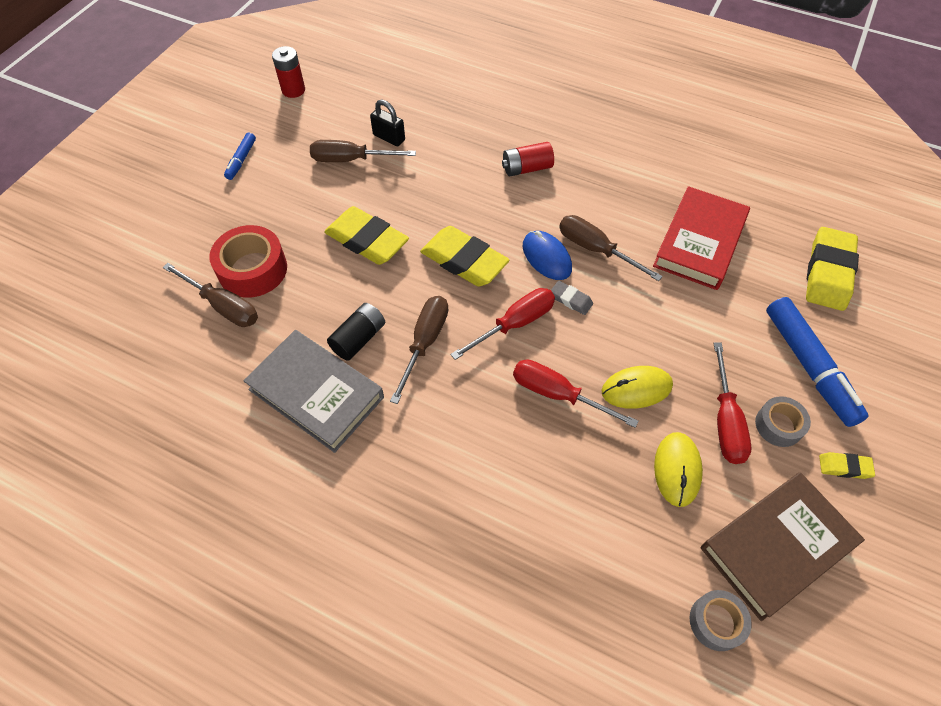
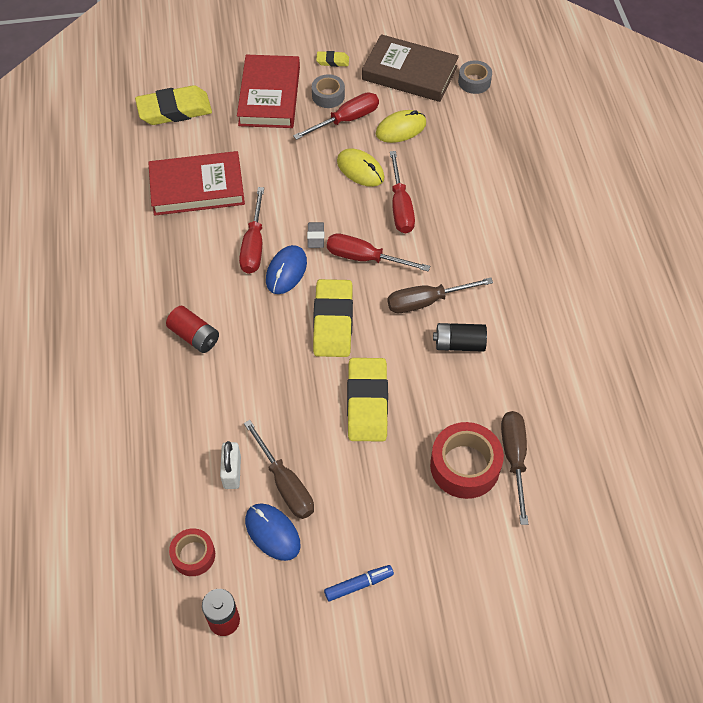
camera: 125 degrees left, 0 degrees up
grey book [243,330,384,453] -> none
black padlock [370,100,405,146] -> white padlock [220,441,241,489]
brown screwdriver [559,215,663,281] -> red screwdriver [239,187,264,274]
blue marker [766,297,869,427] -> red book [237,55,300,128]
yellow eraser [819,452,875,479] -> yellow eraser turned 60 degrees counterclockwise [316,51,349,67]
none -> red tape [169,528,215,576]
none -> blue mouse [245,503,301,561]

